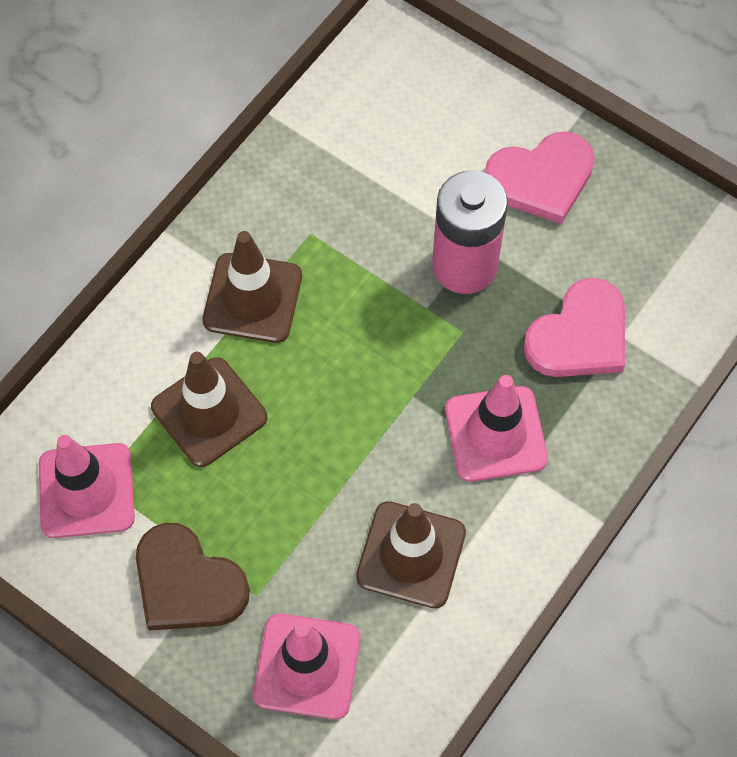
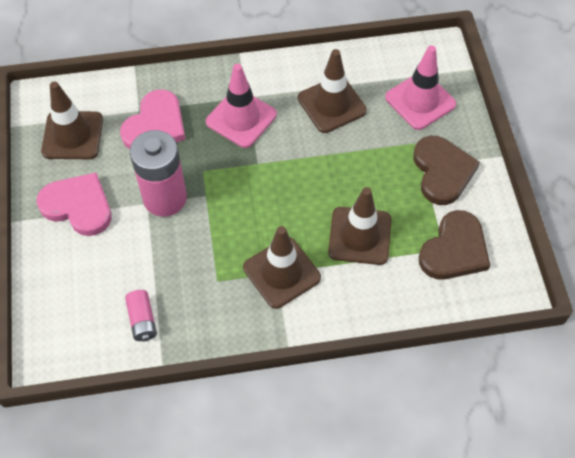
camera: 135 degrees left, 5 degrees down
pink traffic cone [39,435,135,538] -> brown heart [419,210,490,280]
pink heart [524,278,625,377] -> pink heart turned 120 degrees clockwise [120,89,186,149]
none -> brown traffic cone [41,82,103,159]
none -> pink battery [125,290,157,341]

